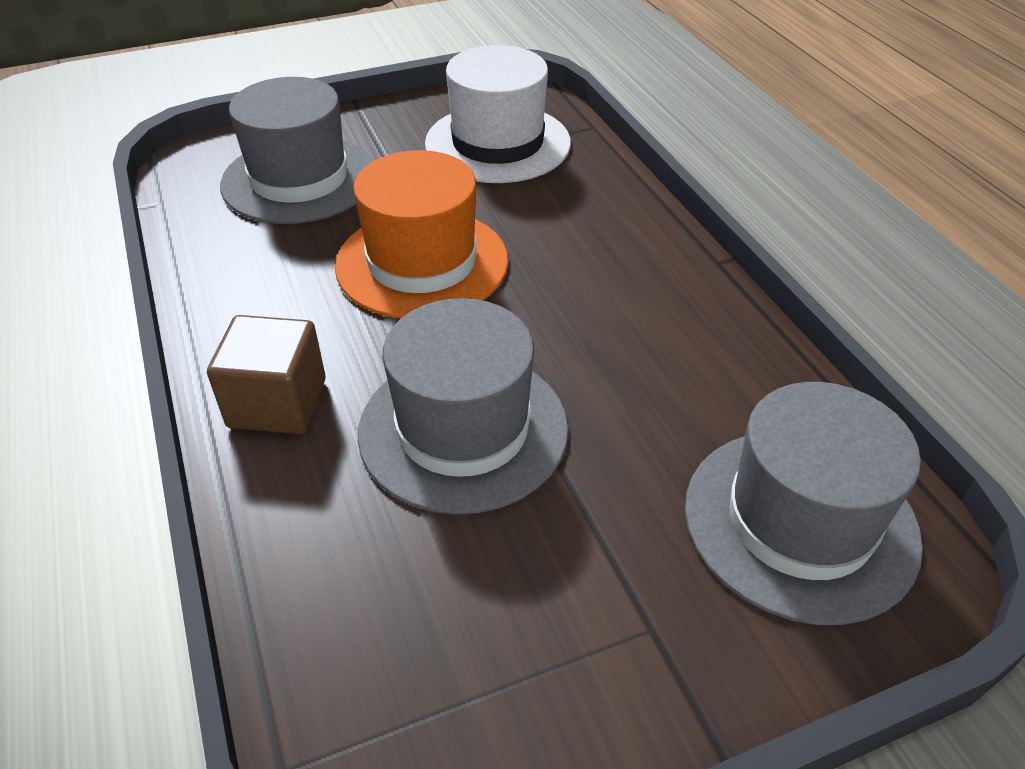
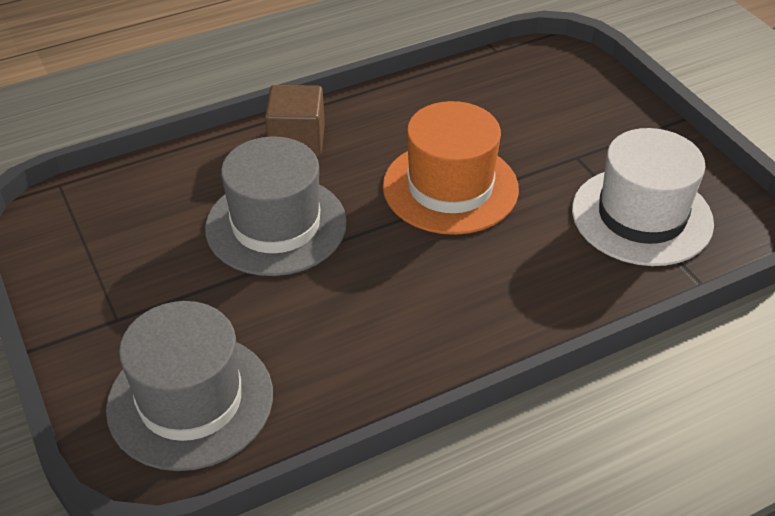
camera: 85 degrees right, 0 degrees up
grey hat [220,77,373,224] -> none

